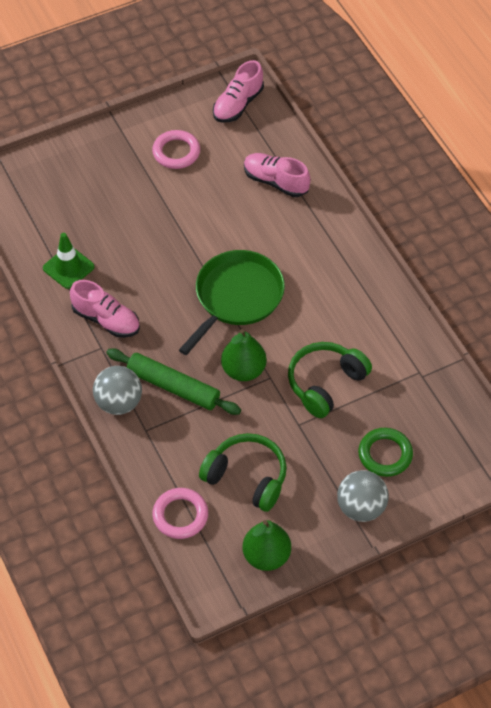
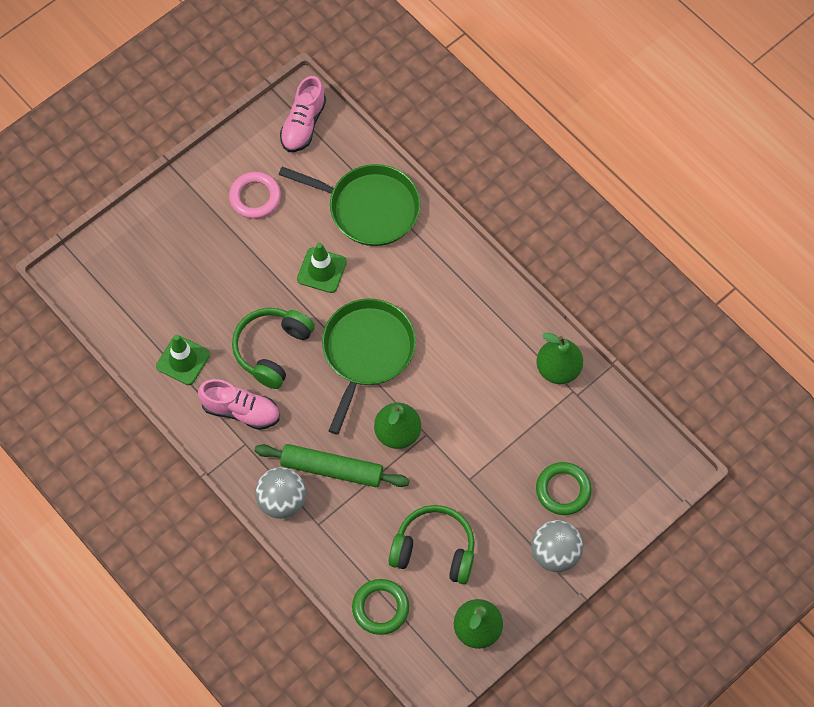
camera: 15 degrees left, 10 degrees up
pink ring [152,488,208,539] -> green ring [352,579,409,635]
pink shoe [244,153,310,197] -> green pan [279,164,421,246]
green headphones [288,342,372,418] -> green headphones moved to [232,308,315,389]
none -> green traffic cone [297,243,347,293]
none -> green pear [537,333,583,384]

